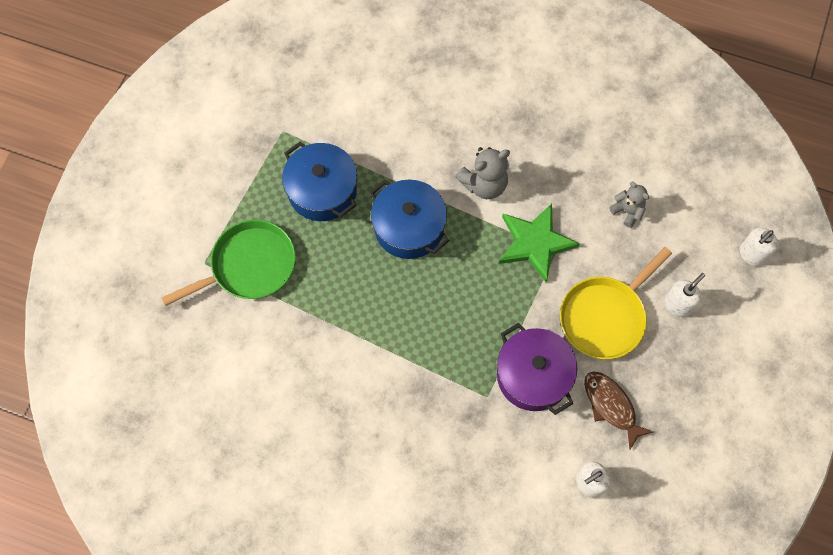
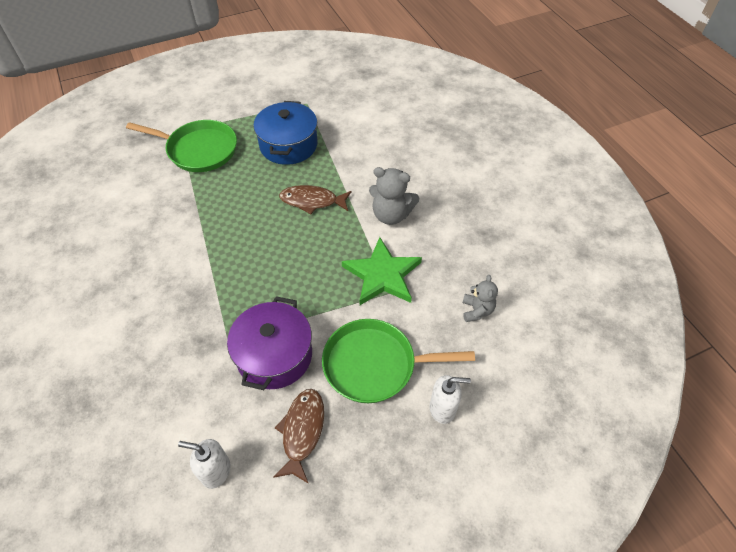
camera: 45 degrees right, 15 degrees down
blue pot [369,180,449,259] -> brown fish [279,185,352,214]
yellow pan [560,247,672,359] -> green pan [322,319,475,403]
white soap dispenser [740,228,778,266] -> none

